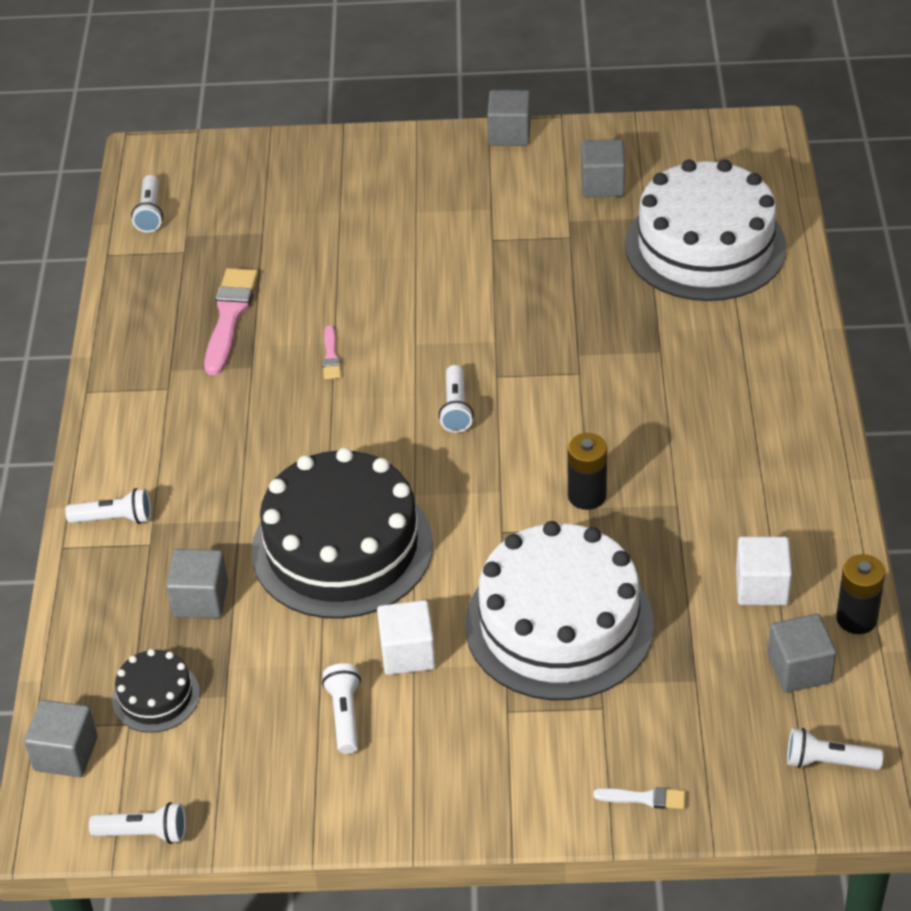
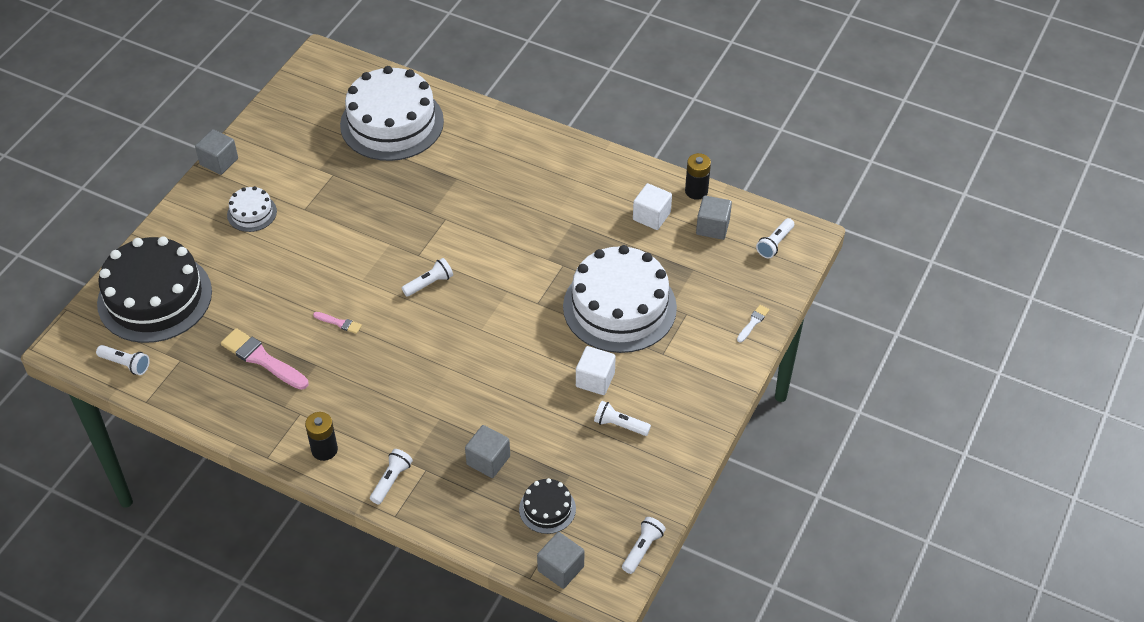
camera: 65 degrees left, 5 degrees up
black cake [251,448,433,619] -> black cake moved to [97,237,212,343]
white flashlight [439,365,474,433] -> white flashlight turned 60 degrees counterclockwise [402,258,453,297]
black battery [567,433,607,510] -> black battery moved to [305,412,338,461]
grey cube [581,139,625,197] -> none
none -> white cake [227,186,277,232]

